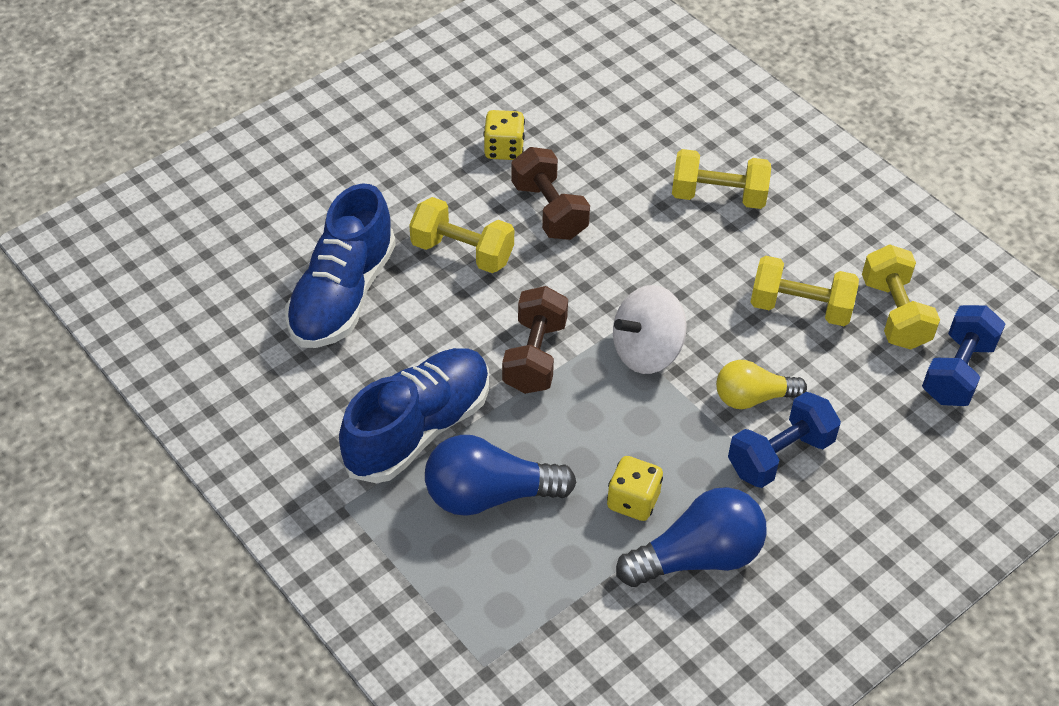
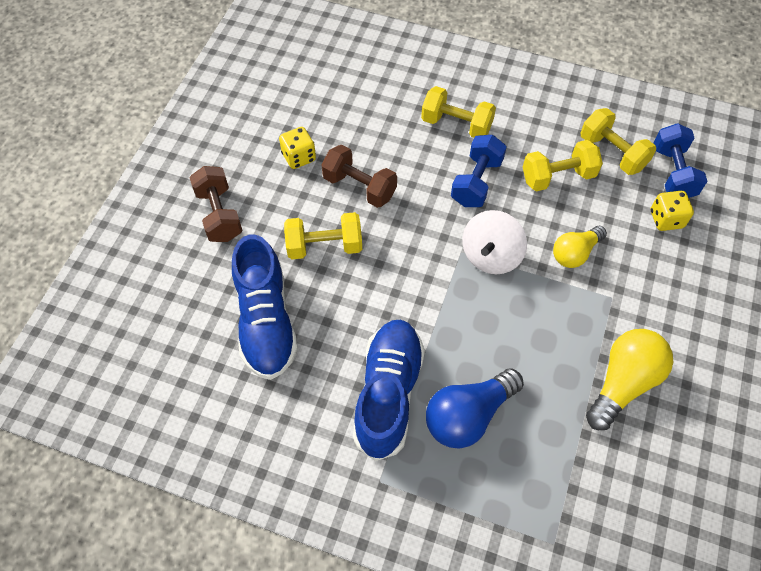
camera: 30 degrees left, 10 degrees up
brown dumbbell [502,286,568,394] -> brown dumbbell moved to [189,166,243,242]
yellow dice [607,456,663,521] -> yellow dice moved to [651,191,694,231]
blue light bulb [616,487,767,587] -> yellow light bulb [586,329,673,430]
yellow dumbbell [672,149,771,209] -> yellow dumbbell turned 45 degrees clockwise [421,86,496,138]
blue dumbbell [728,392,841,488] -> blue dumbbell moved to [451,135,507,207]

